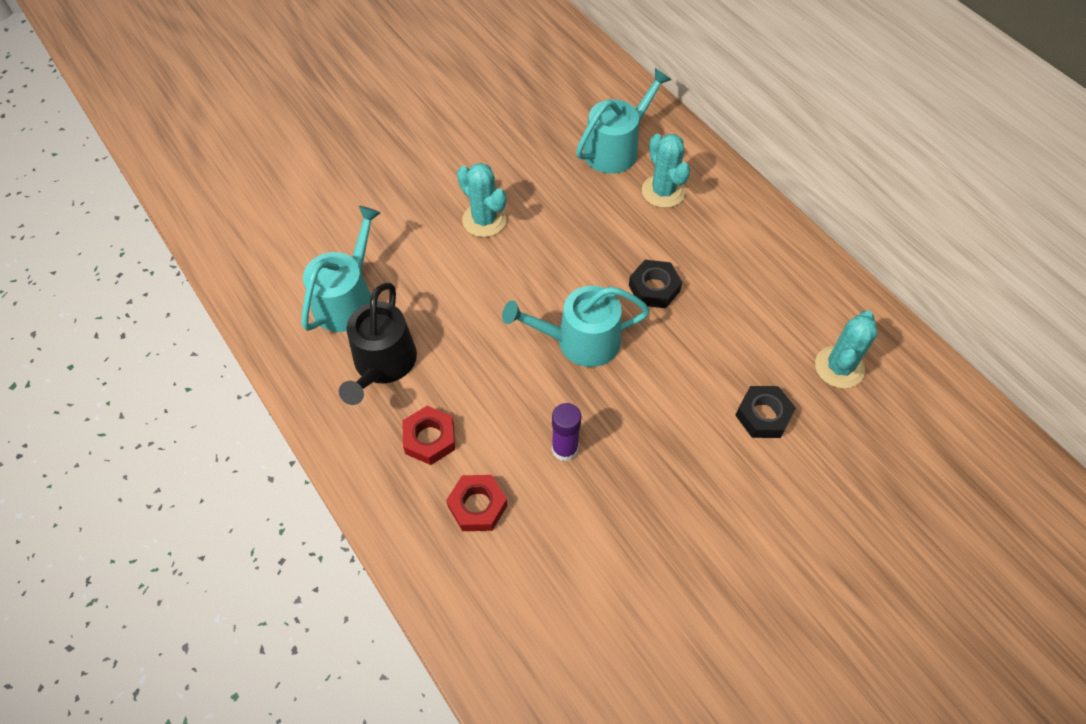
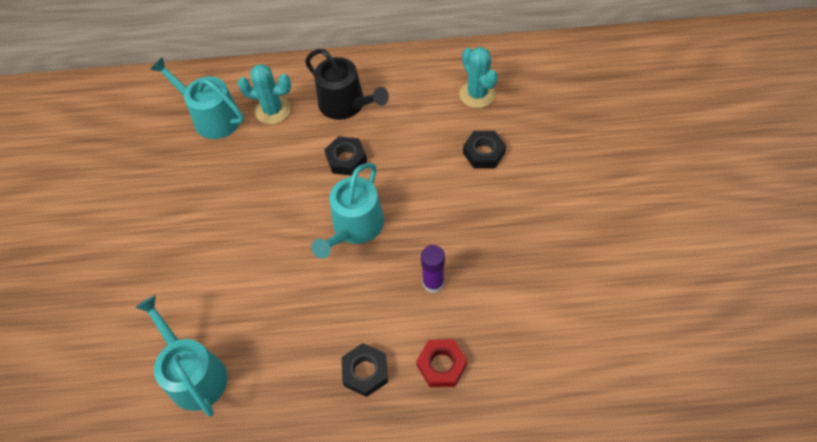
camera: 55 degrees left, 0 degrees up
black watering can [339,283,417,405] -> black watering can moved to [305,49,389,120]
red nut [402,406,455,465] -> black nut [342,343,388,397]
turquoise cactus [457,163,507,237] -> none
turquoise watering can [576,68,672,174] -> turquoise watering can turned 45 degrees counterclockwise [150,57,244,139]

